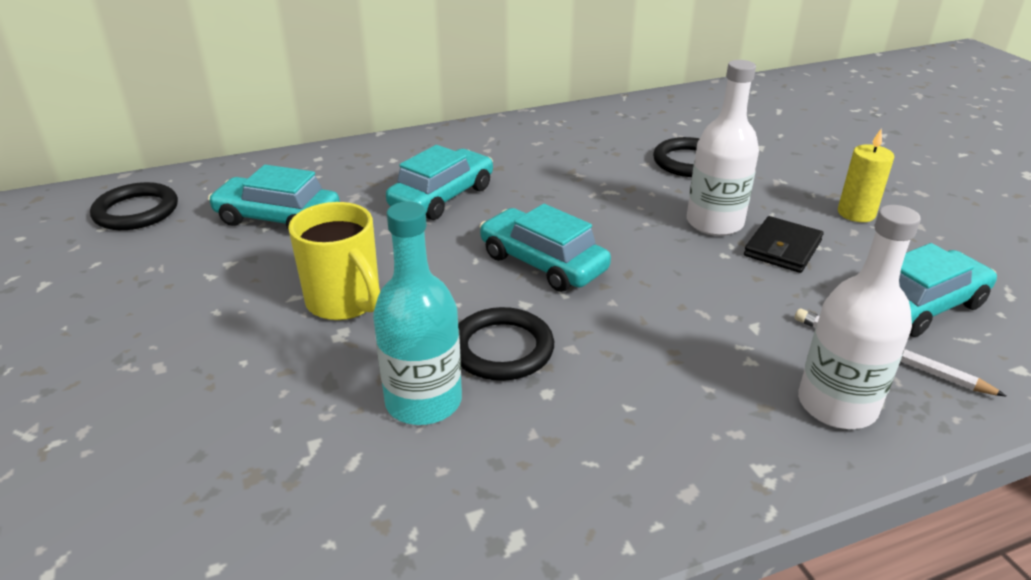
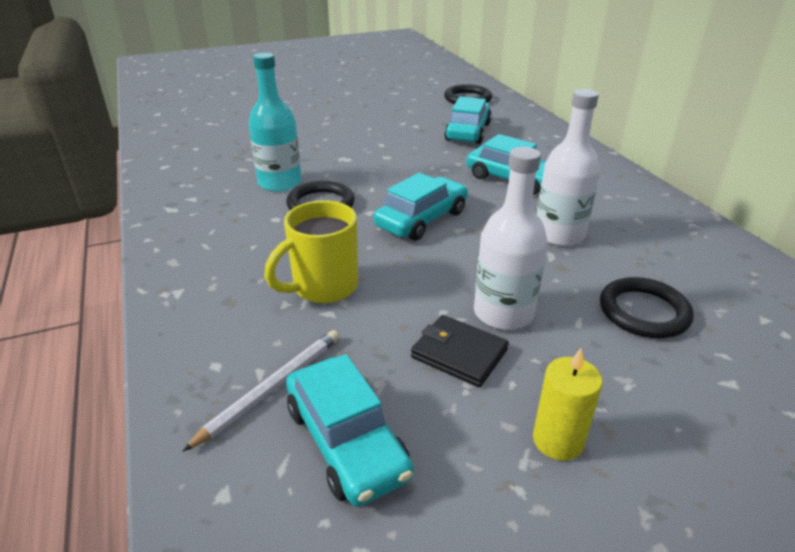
camera: 90 degrees right, 0 degrees up
yellow mug [288,202,380,320] -> yellow mug moved to [264,200,358,303]
white bottle [798,205,921,429] -> white bottle moved to [537,89,600,246]

